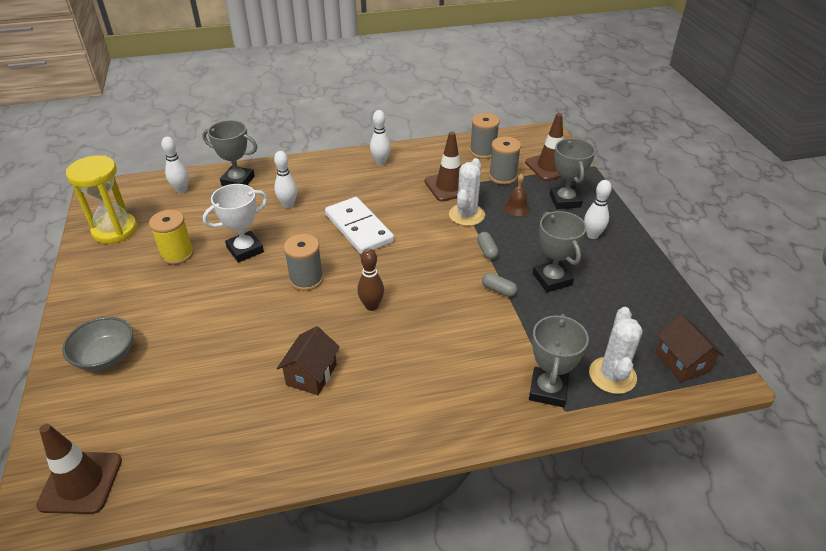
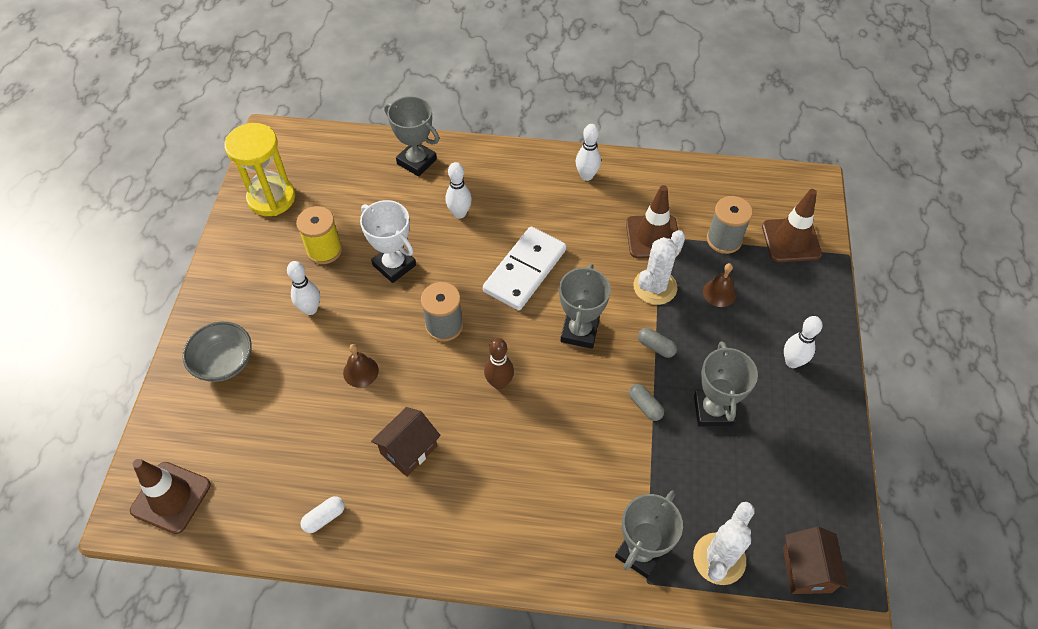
camera: 20 degrees right, 15 degrees up
white bowling pin [161,136,189,193] -> white bowling pin moved to [287,261,320,315]
white trophy [203,184,268,263] -> white trophy turned 60 degrees clockwise [360,200,416,283]
white domino [325,197,394,254] -> white domino turned 45 degrees clockwise [483,227,566,310]
grey spool [470,113,500,159] -> none
grey capsule [477,232,499,260] -> grey capsule turned 60 degrees counterclockwise [638,328,677,358]
grey trophy [550,138,595,209] -> grey trophy moved to [559,264,611,349]
none -> white capsule [300,496,345,533]
none -> brown bell [343,344,379,387]

